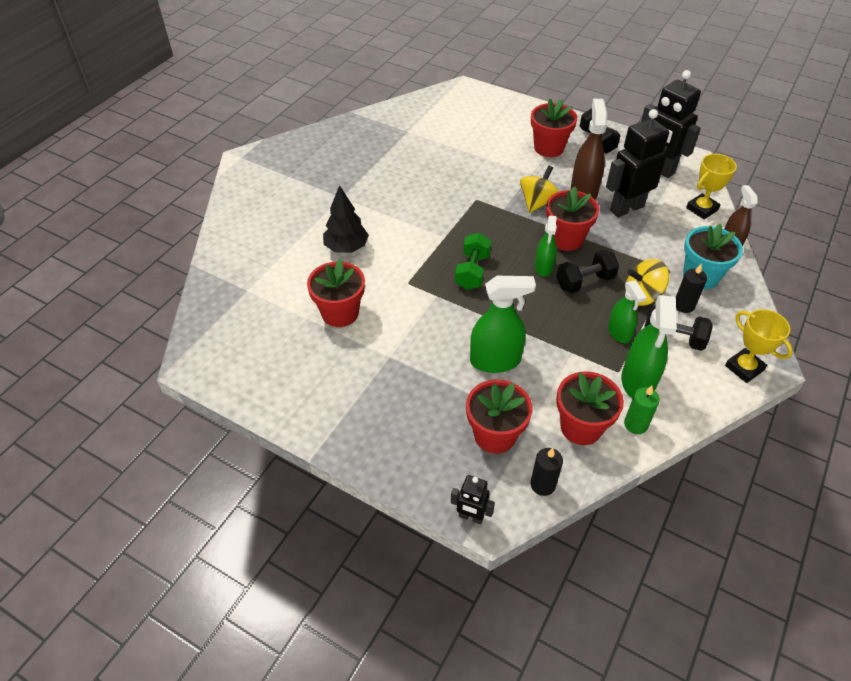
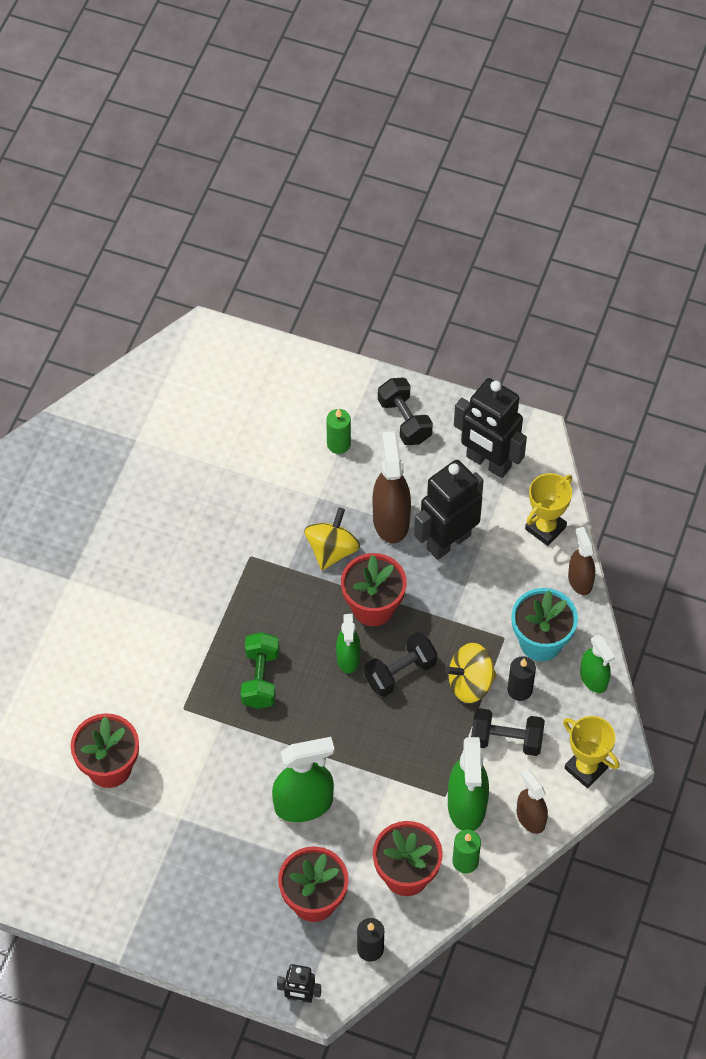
camera: 10 degrees left, 10 degrees up
black tree [323,185,369,253] -> none
red flower pot [531,99,577,157] -> green candle [326,408,351,454]
green spray bottle [608,281,647,343] -> green spray bottle moved to [580,635,615,693]
none -> brown spray bottle [517,769,548,834]

